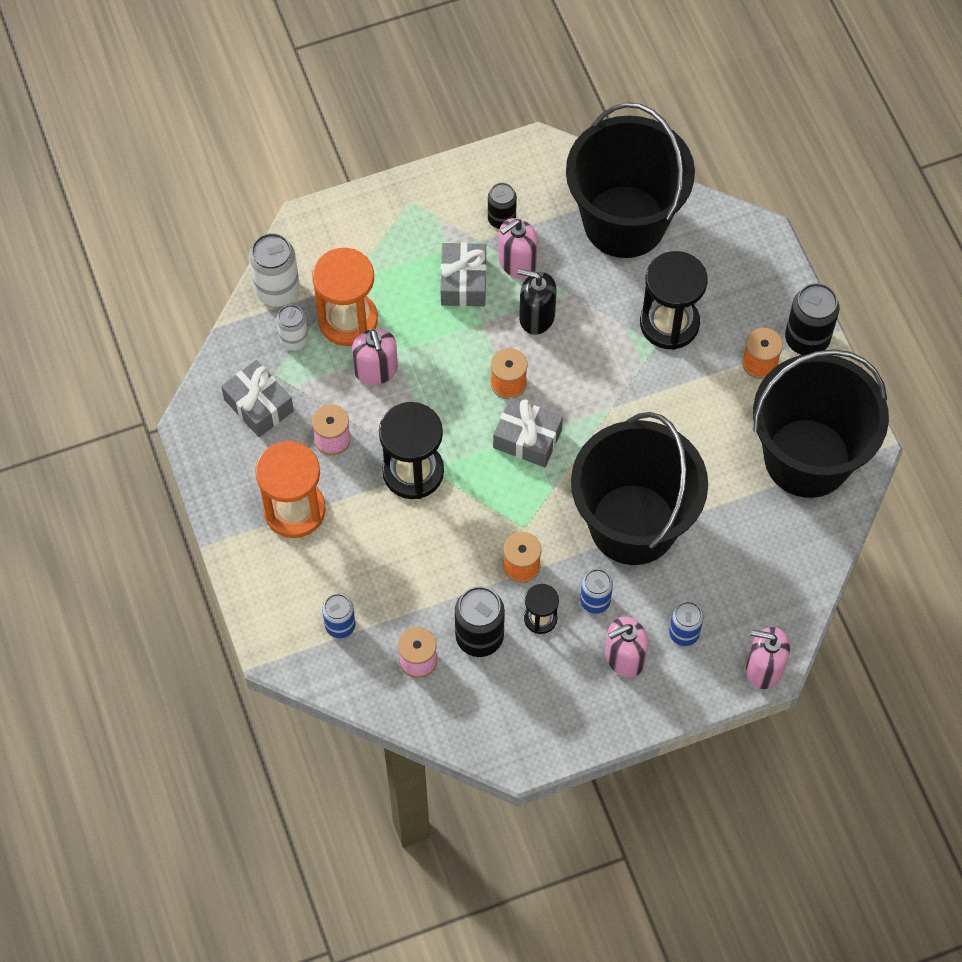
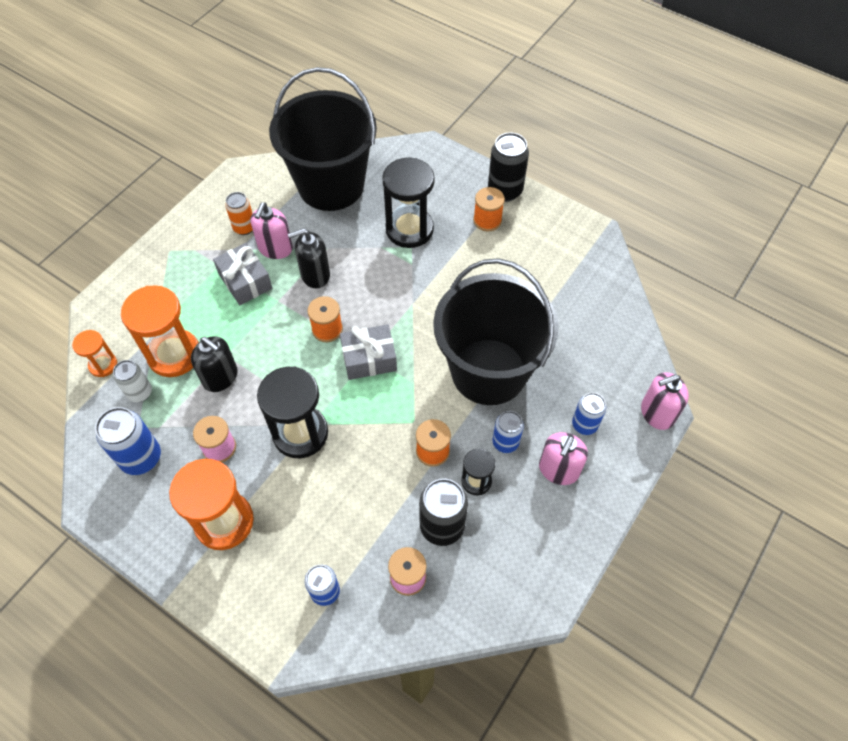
camera: 35 degrees left, 5 degrees down
grey gift [221,360,294,437] -> blue can [95,407,161,475]
white can [249,233,300,306] -> orange hourglass [72,330,117,377]
pink soap dispenser [352,329,398,385] -> black soap dispenser [191,337,238,392]
black can [488,183,517,229] -> orange can [225,192,253,235]
black bucket [753,349,889,498] -> none

